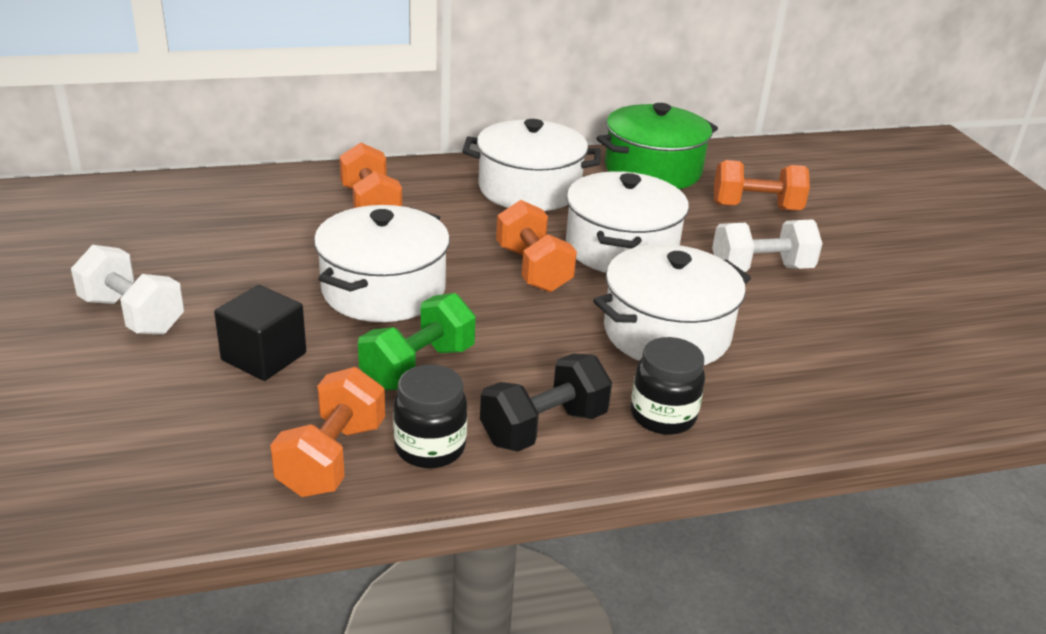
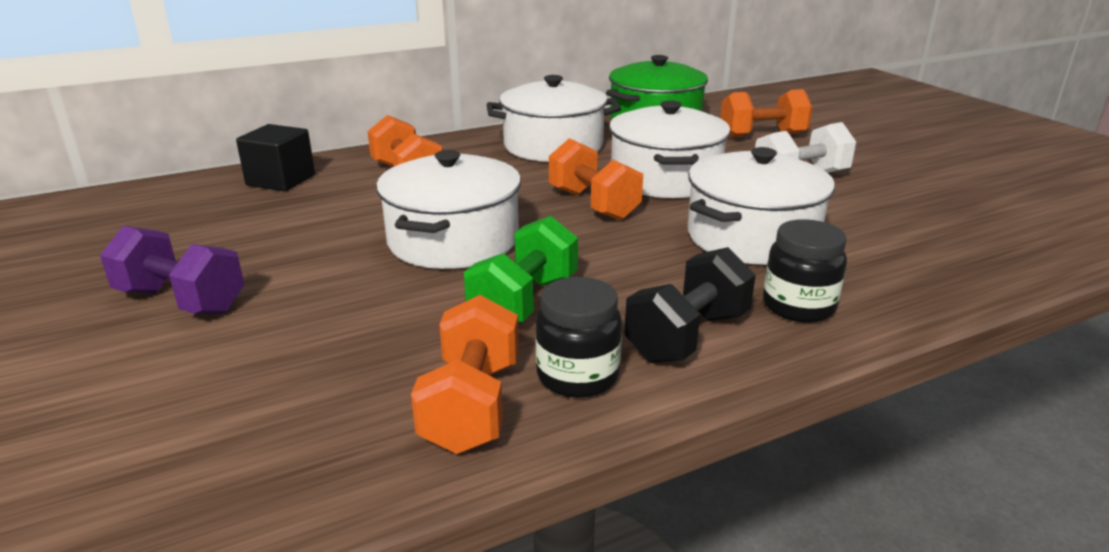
camera: 10 degrees left, 5 degrees down
white dumbbell [71,245,184,335] -> purple dumbbell [100,226,245,314]
black cube [214,285,306,381] -> black cube moved to [236,124,315,191]

